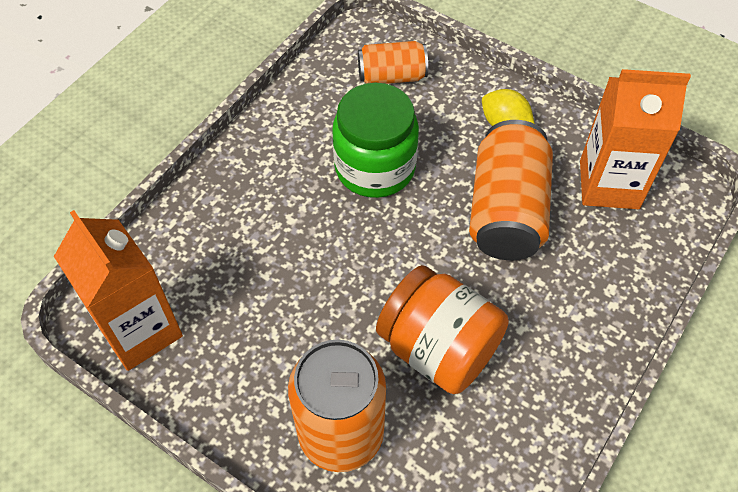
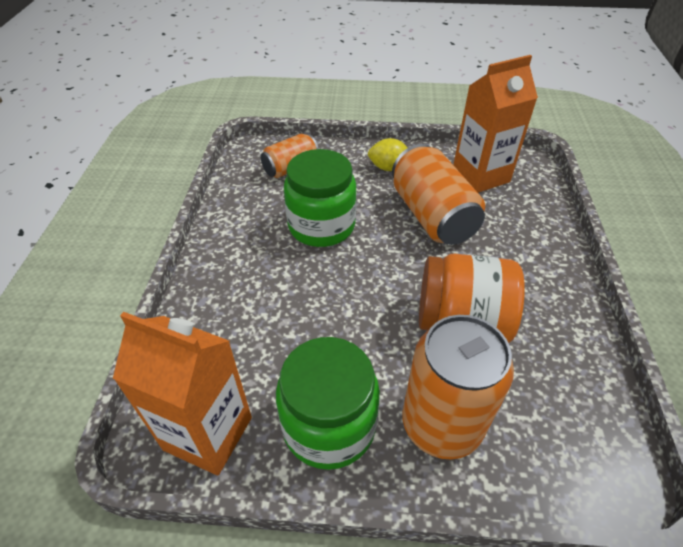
camera: 30 degrees left, 10 degrees down
none -> green jar [276,337,380,470]

